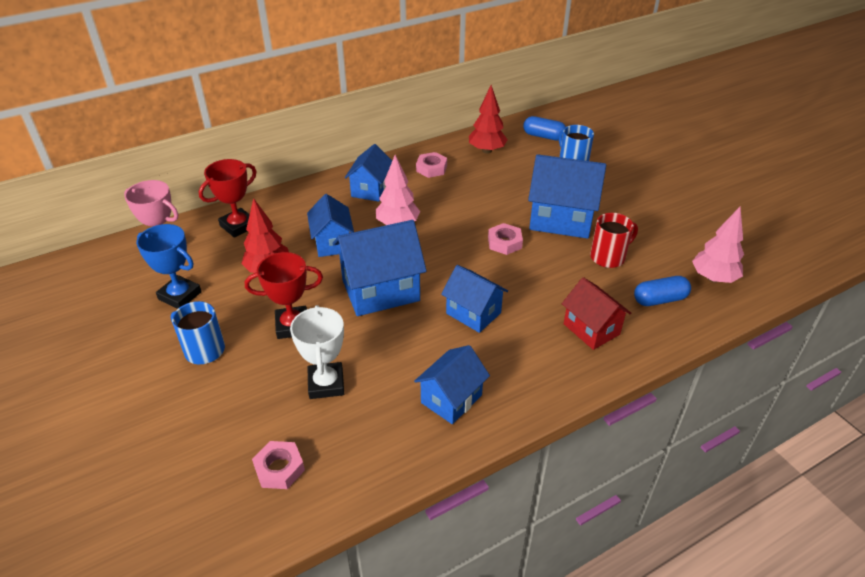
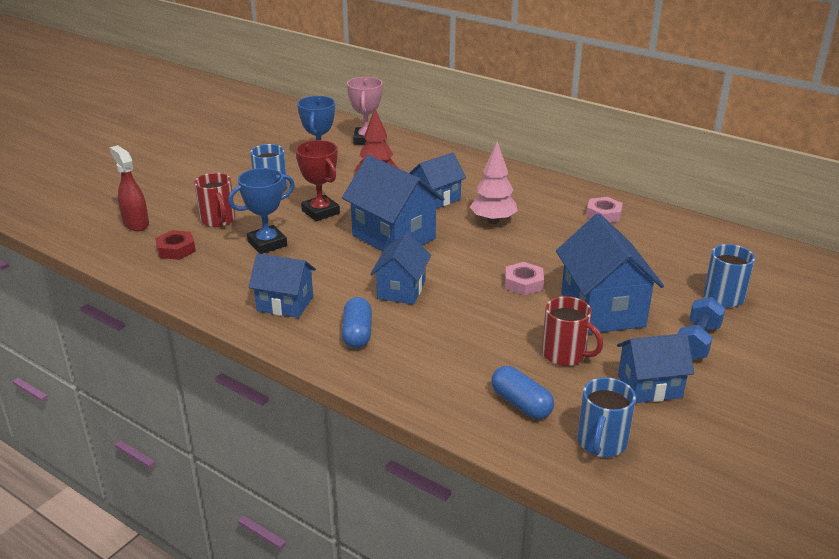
camera: 65 degrees right, 10 degrees down
red trophy [199,159,257,238] -> none
pink nut [252,441,305,489] -> red nut [155,230,196,260]
white trophy [290,305,344,399] -> blue trophy [228,168,295,254]
blue house [345,144,392,202] -> blue house moved to [617,333,695,403]
red tree [469,85,508,154] -> none
blue capsule [523,116,566,141] -> blue capsule moved to [342,297,372,348]
red house [562,277,632,350] -> none
pink tree [692,207,744,283] -> blue mug [577,377,636,457]
none -> red spray bottle [109,145,149,231]
none -> red mug [194,173,235,227]
none -> blue dumbbell [678,297,726,360]

